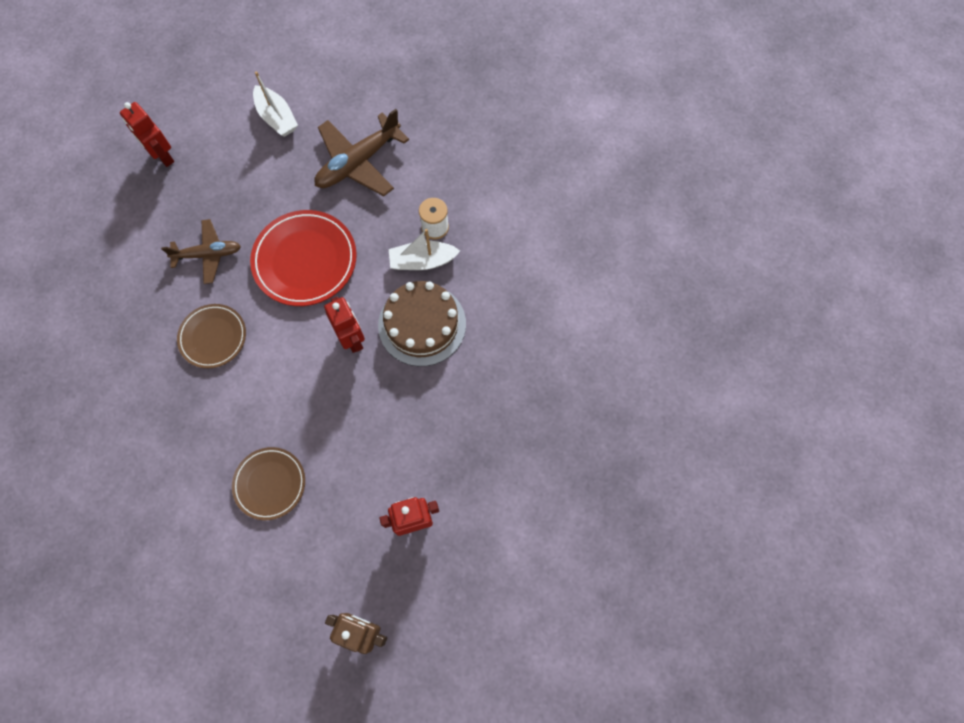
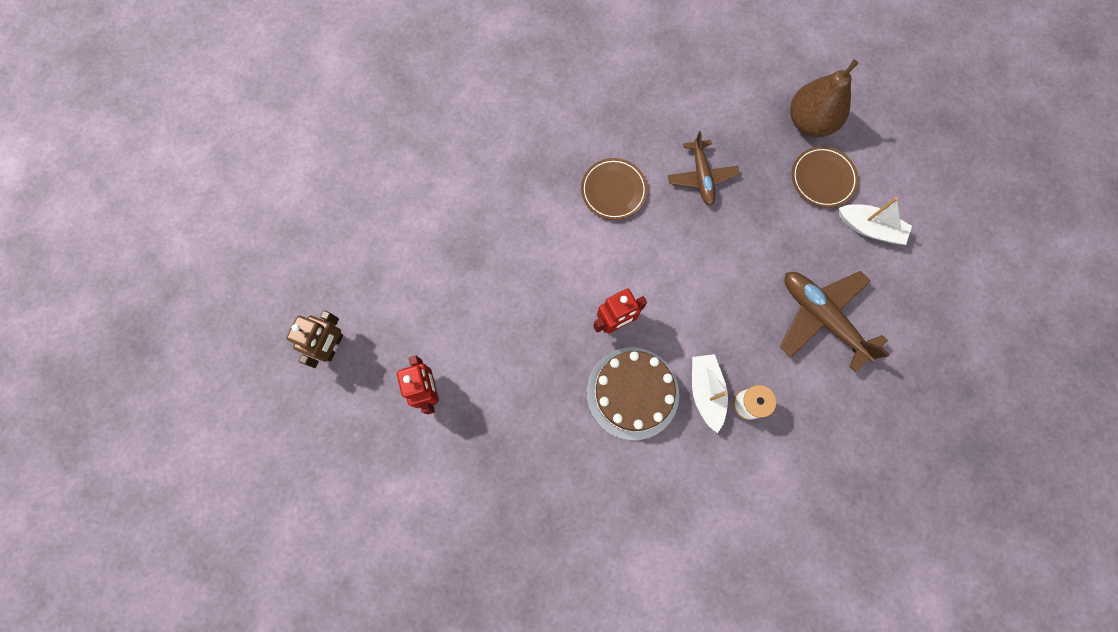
camera: 90 degrees right, 5 degrees up
red robot [120,102,174,167] -> brown pear [790,60,859,137]
brown plate [232,447,305,520] -> brown plate moved to [792,146,859,208]
red plate [250,210,357,306] -> none
white boat [253,71,298,137] -> white boat turned 120 degrees counterclockwise [839,197,912,245]

